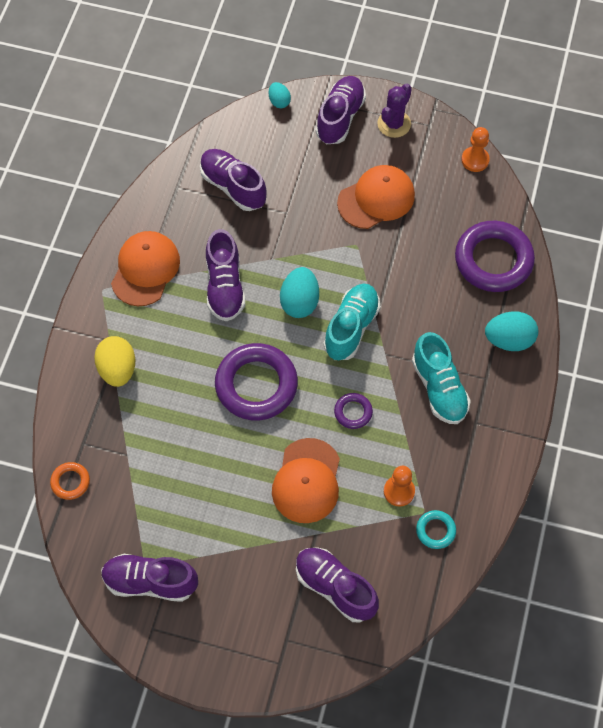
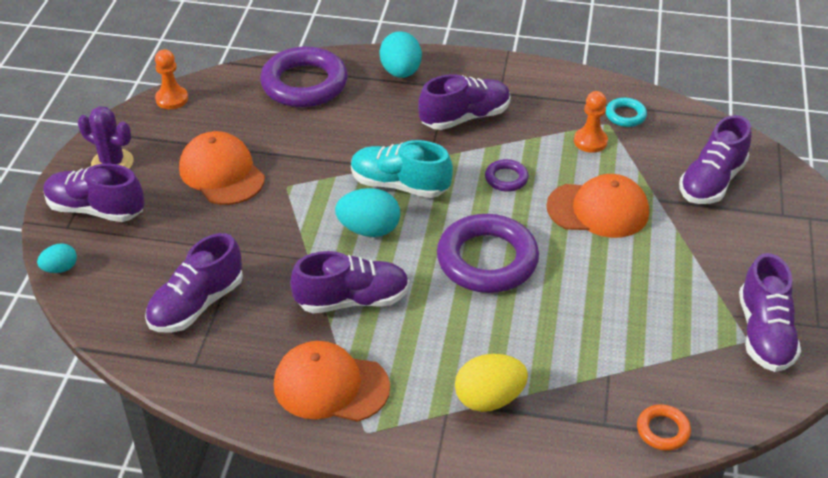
camera: 95 degrees left, 20 degrees down
turquoise shoe [412,332,471,424] -> purple shoe [418,74,511,130]

